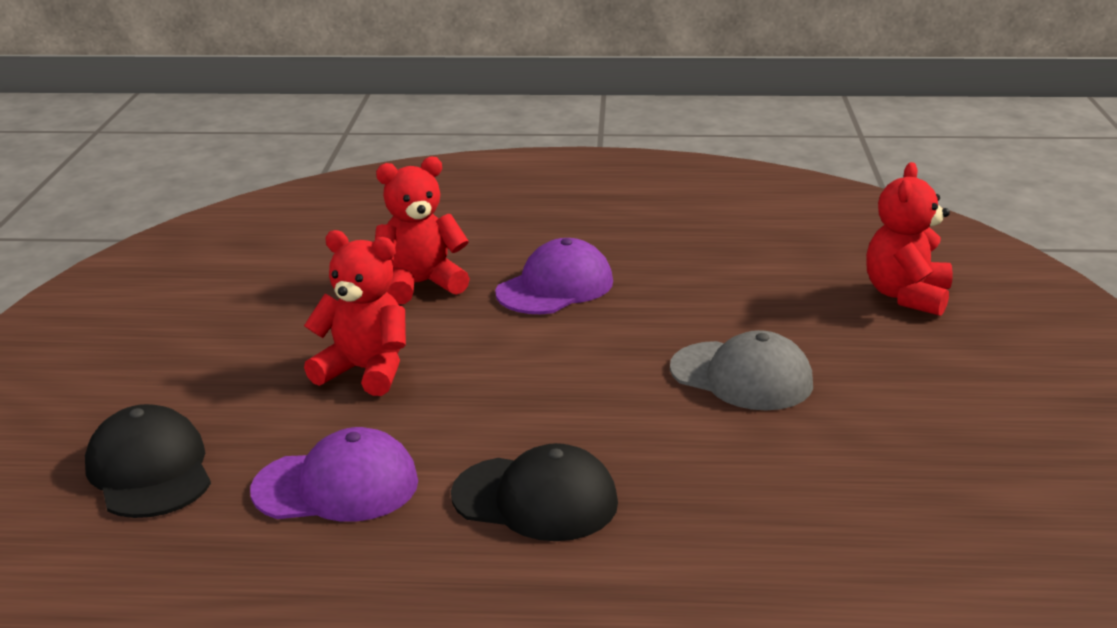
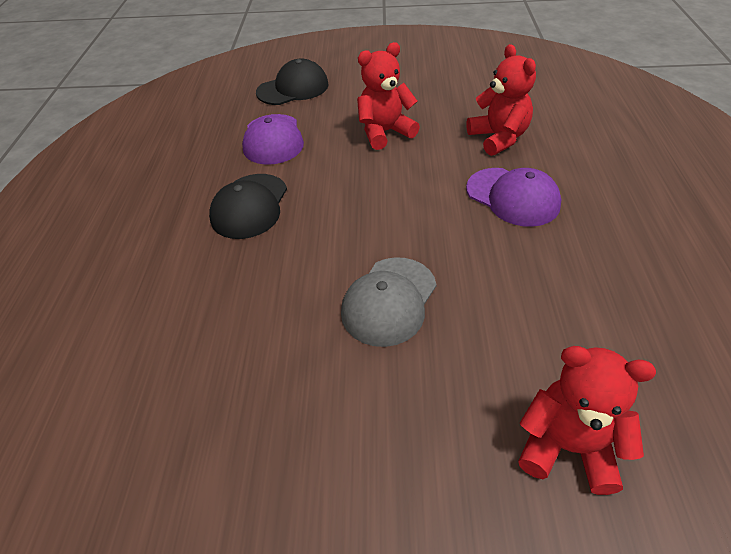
camera: 90 degrees right, 20 degrees up
red teddy bear [304,230,406,396] -> red teddy bear turned 135 degrees counterclockwise [357,42,420,150]

